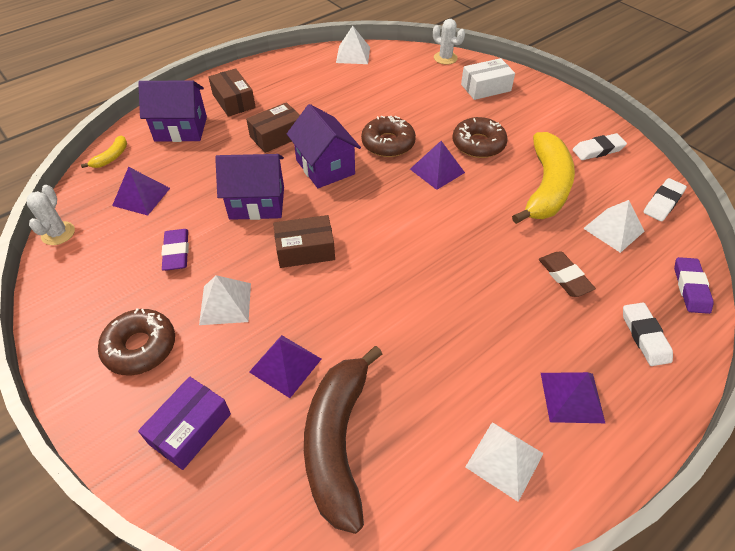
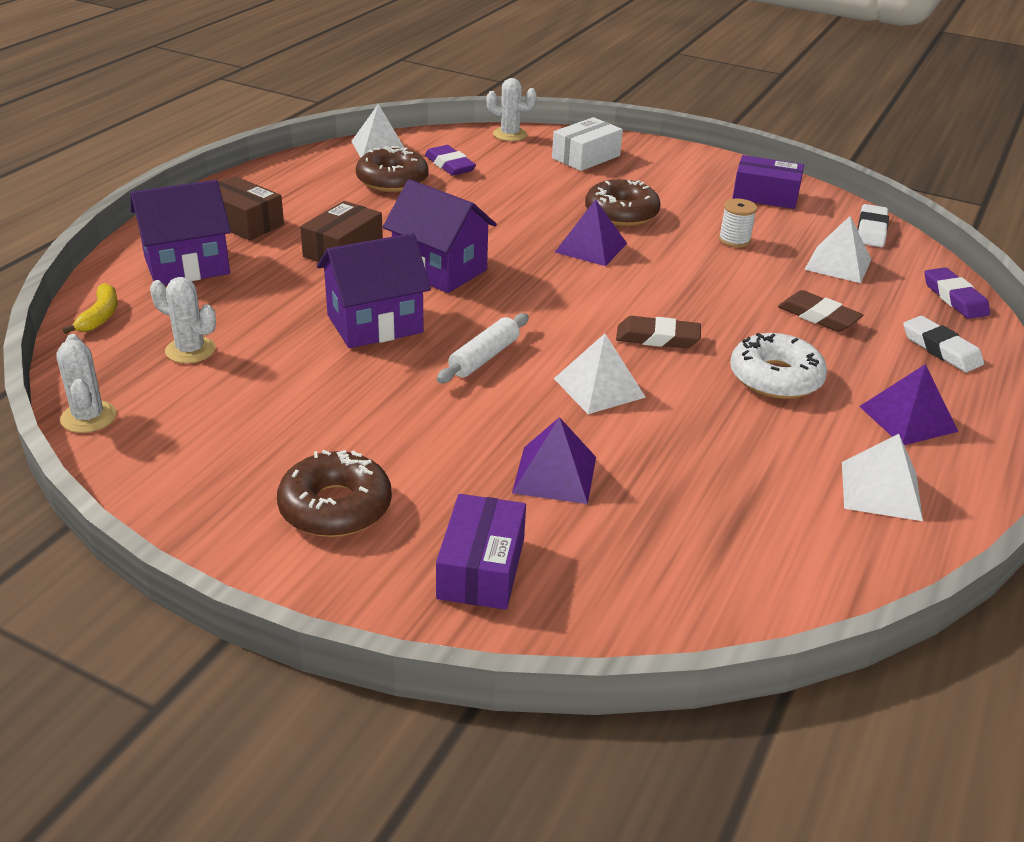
camera: 25 degrees left, 15 degrees down
purple pyramid [112,167,170,215] -> white cactus [150,277,216,363]
purple eraser [161,229,189,271] -> purple eraser moved to [425,145,476,176]
white pyramid [199,275,251,325] -> white pyramid moved to [554,334,646,414]
brown box [273,215,335,268] -> white rolling pin [437,313,529,383]
brown banana [304,346,382,534] -> none
brown donut [361,115,416,157] -> brown donut moved to [356,146,428,192]
yellow banana [512,132,575,224] -> white spool [719,199,757,248]
white eraser [573,133,627,160] -> purple box [732,155,804,209]
none -> brown eraser [616,316,701,348]
none -> white donut [730,333,827,399]

